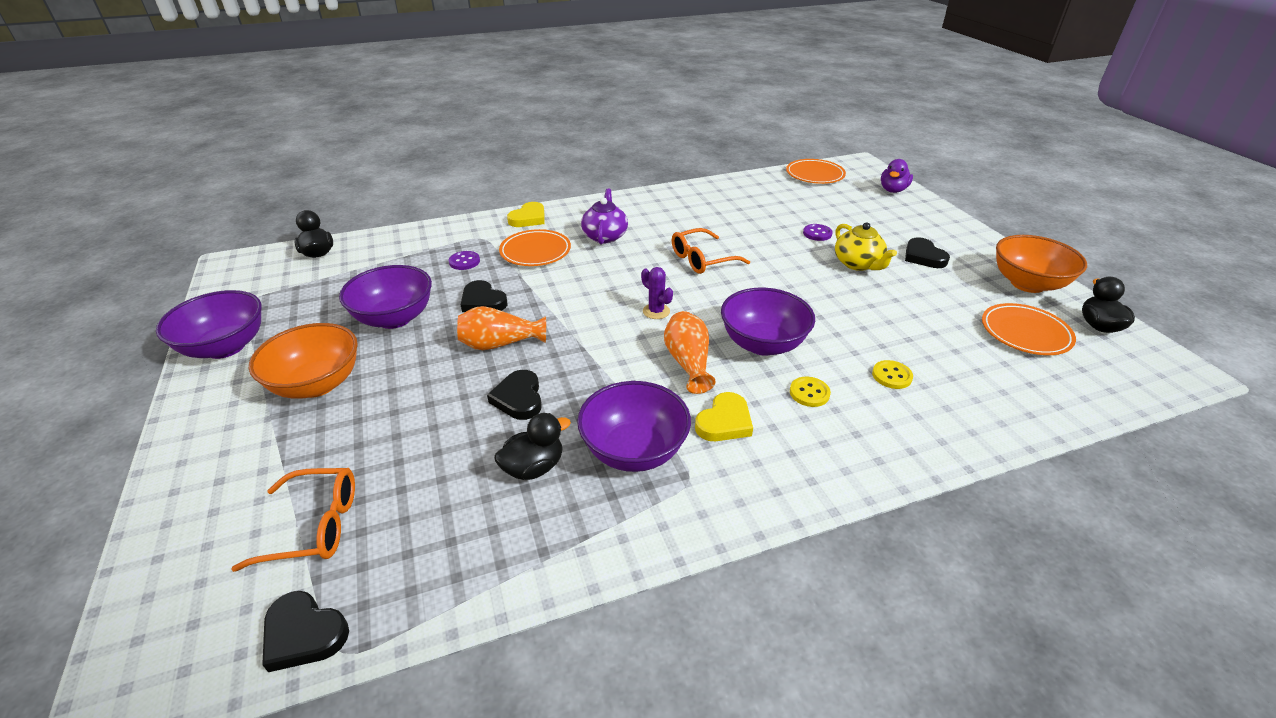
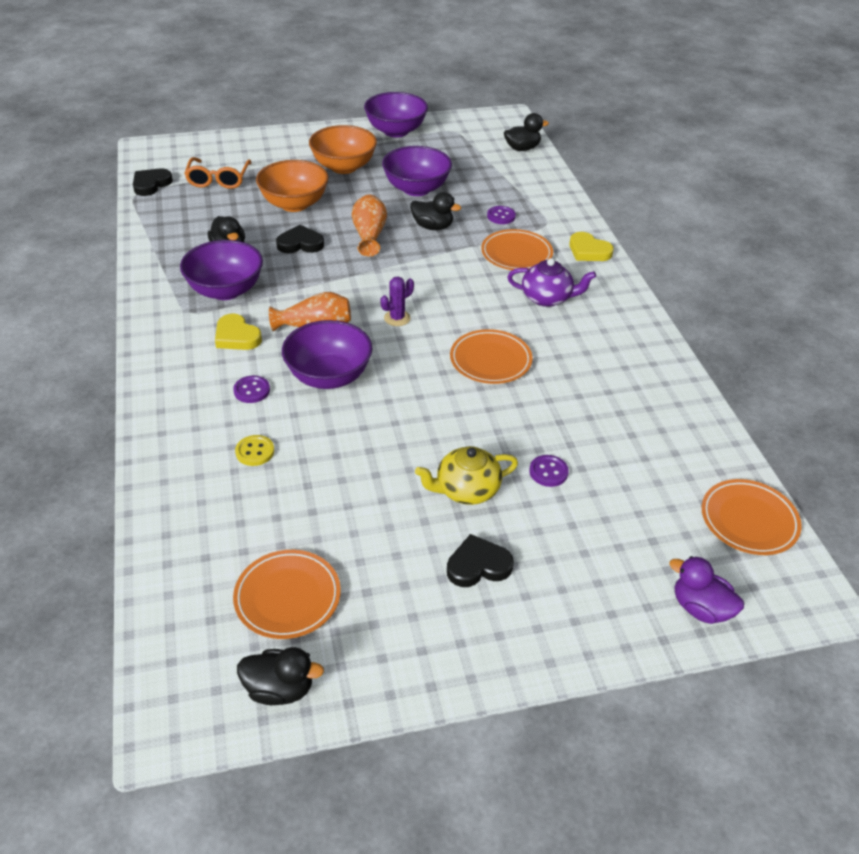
camera: 95 degrees right, 5 degrees up
black heart [461,280,508,312] -> black duck [410,192,461,230]
orange glasses [672,228,750,274] -> orange plate [450,329,532,384]
yellow button [790,377,831,407] -> purple button [233,376,270,403]
orange bowl [996,235,1087,293] -> orange bowl moved to [256,160,329,212]

